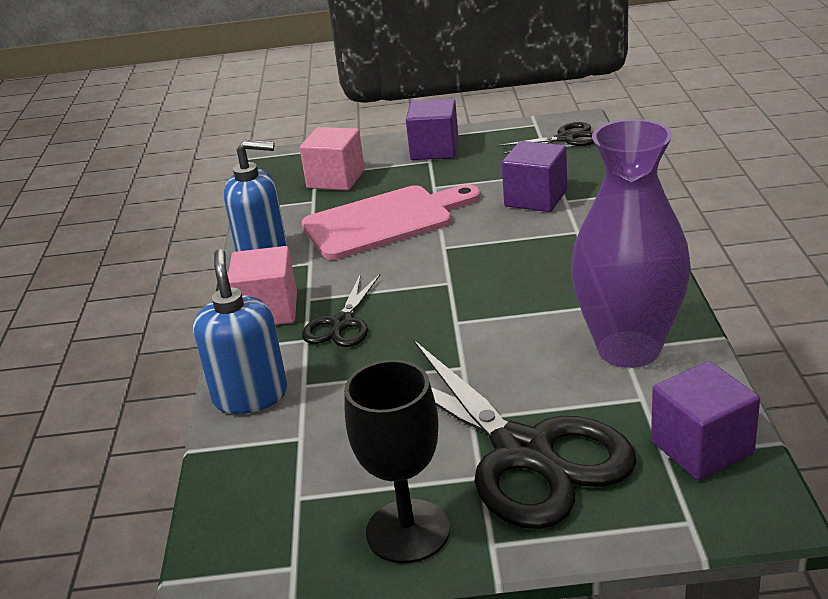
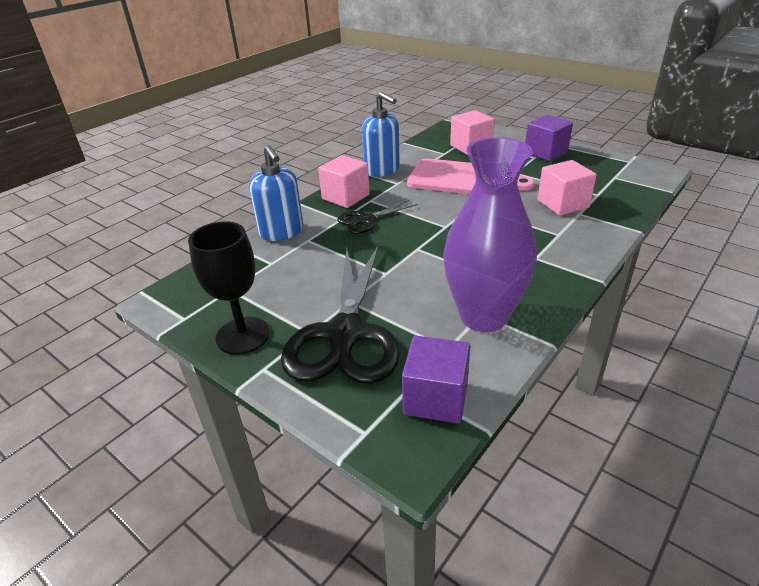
camera: 40 degrees right, 5 degrees up
blue soap dispenser [193,249,287,414] -> blue soap dispenser turned 120 degrees clockwise [249,145,303,241]
black scissors [497,122,594,154] -> none
purple cube [502,141,567,212] -> pink cube [538,160,597,216]

